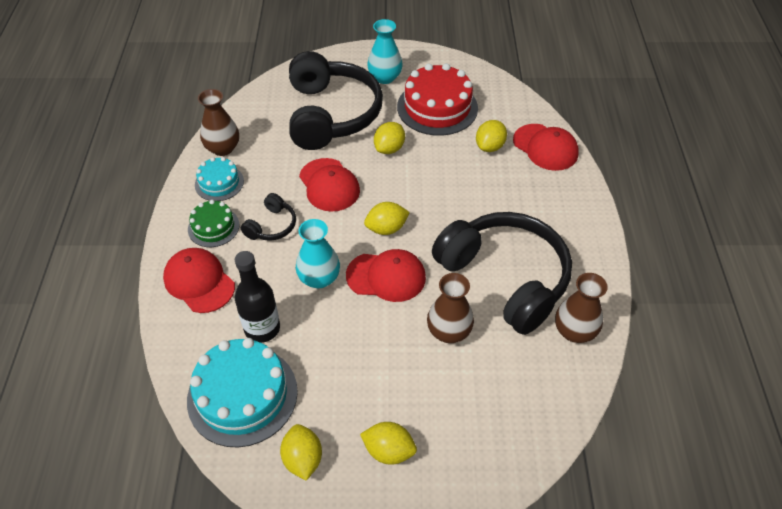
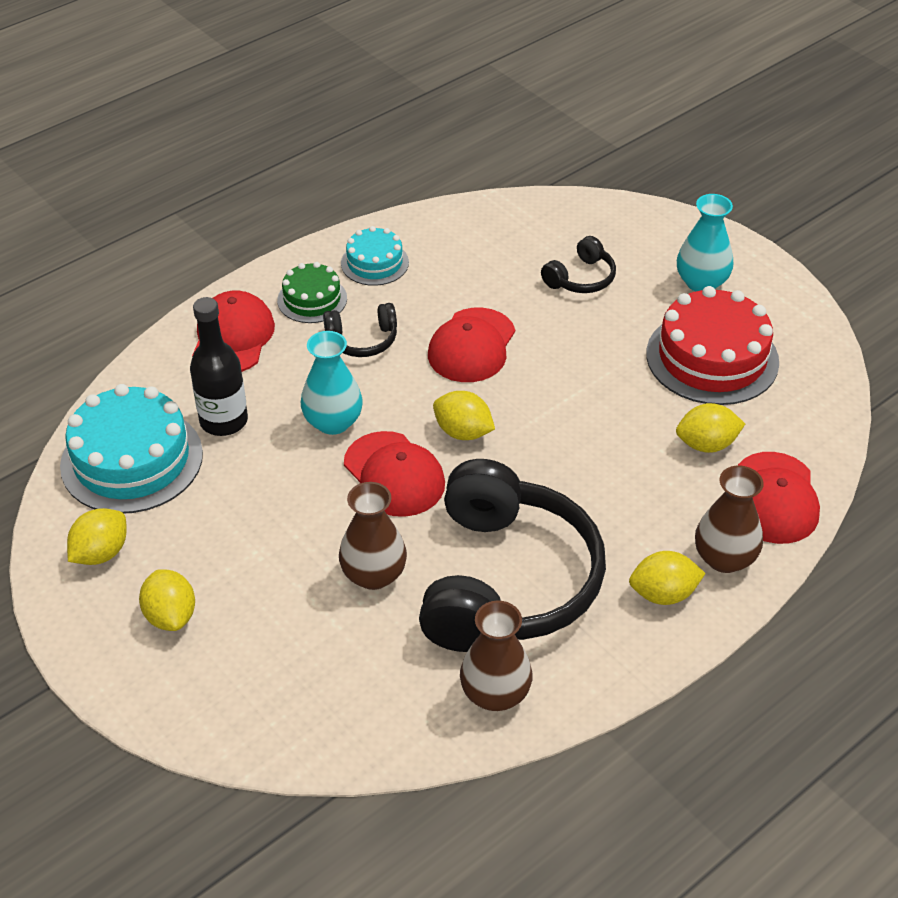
camera: 50 degrees right, 5 degrees down
brown vase [198,89,239,156] -> brown vase moved to [695,465,764,573]
black headphones [289,51,383,150] -> black headphones [541,236,616,293], size x0.43
yellow lemon [374,122,405,154] -> yellow lemon moved to [629,551,706,605]

